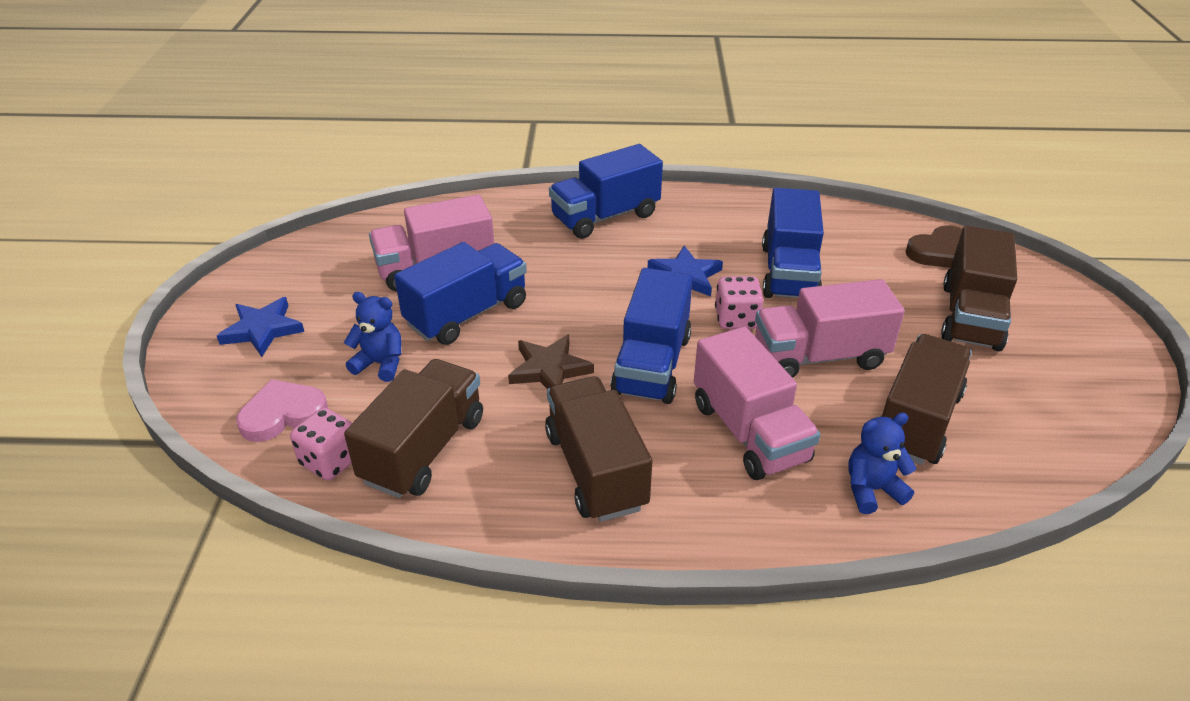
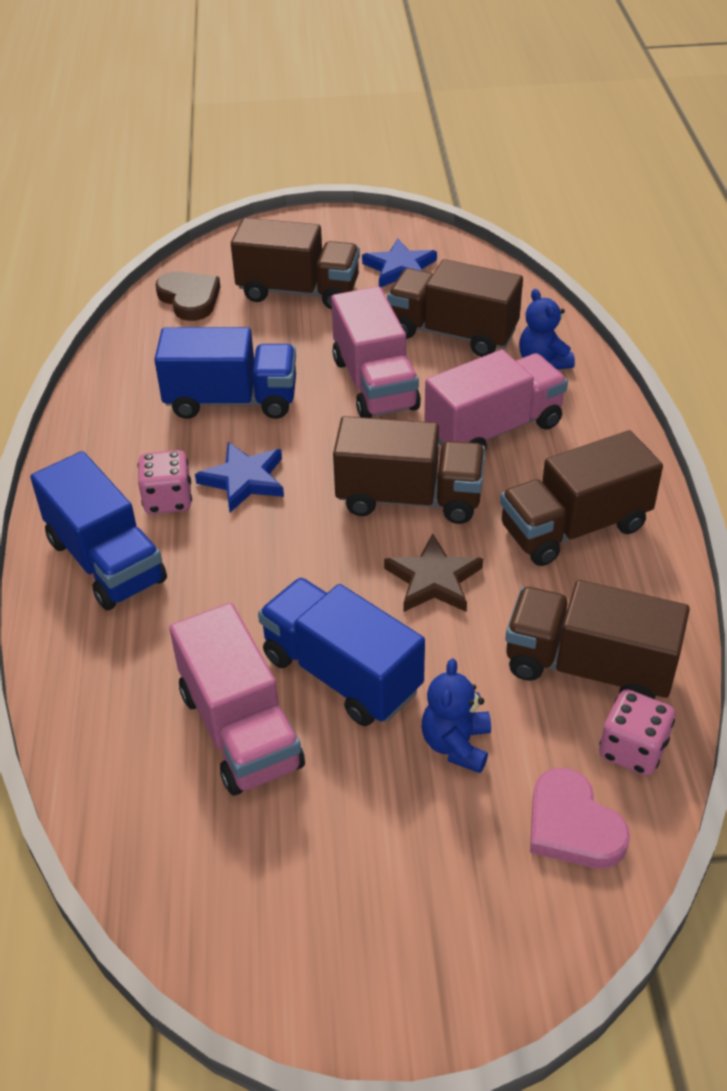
camera: 95 degrees left, 5 degrees up
blue star [217,297,304,357] -> blue star moved to [362,239,437,287]
blue truck [610,268,693,404] -> brown truck [333,416,485,524]
pink dice [715,276,763,329] -> pink dice moved to [138,450,192,514]

